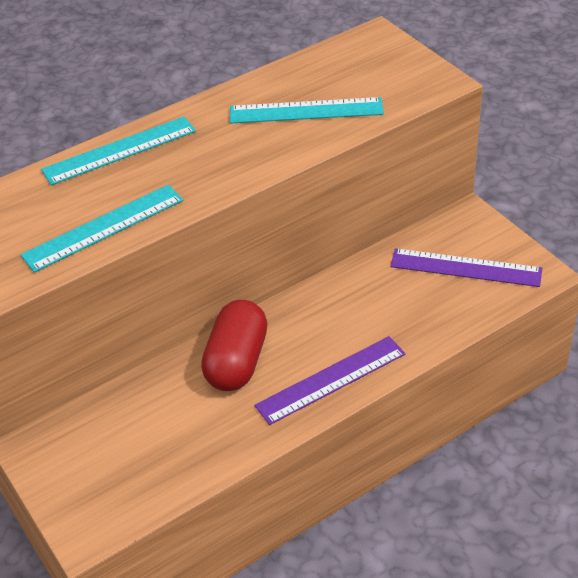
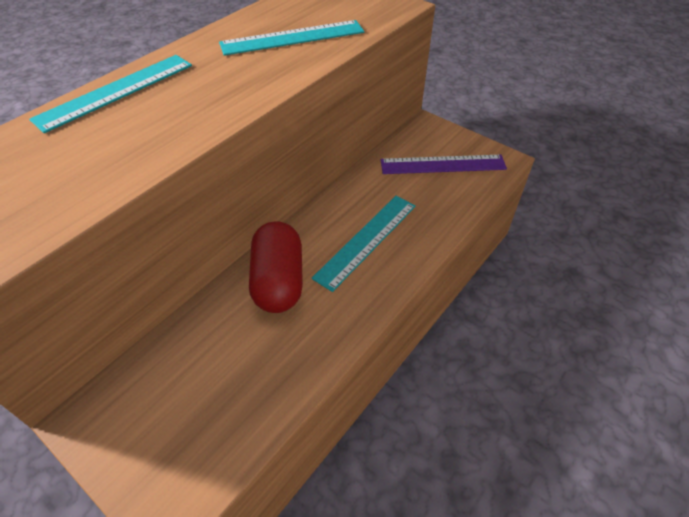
camera: 20 degrees left, 5 degrees up
turquoise ruler [20,185,183,272] -> turquoise ruler moved to [312,196,416,292]
purple ruler [254,336,406,425] -> none

